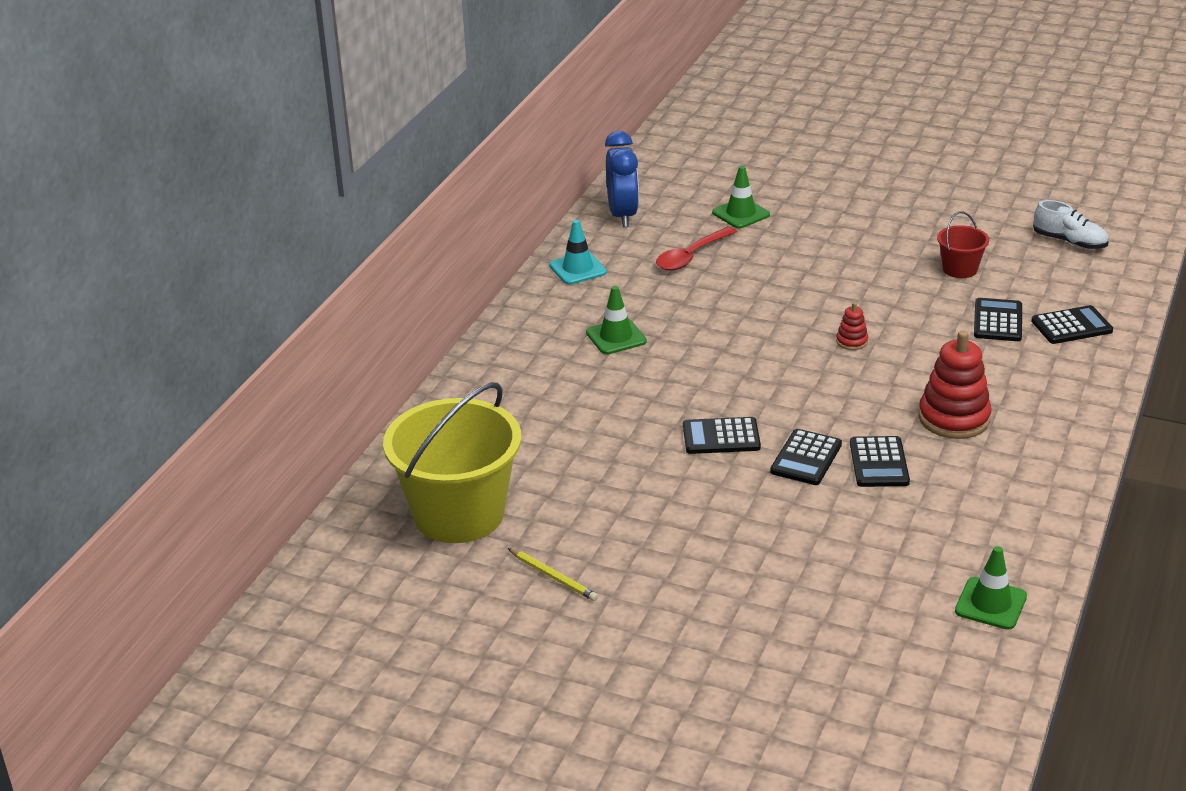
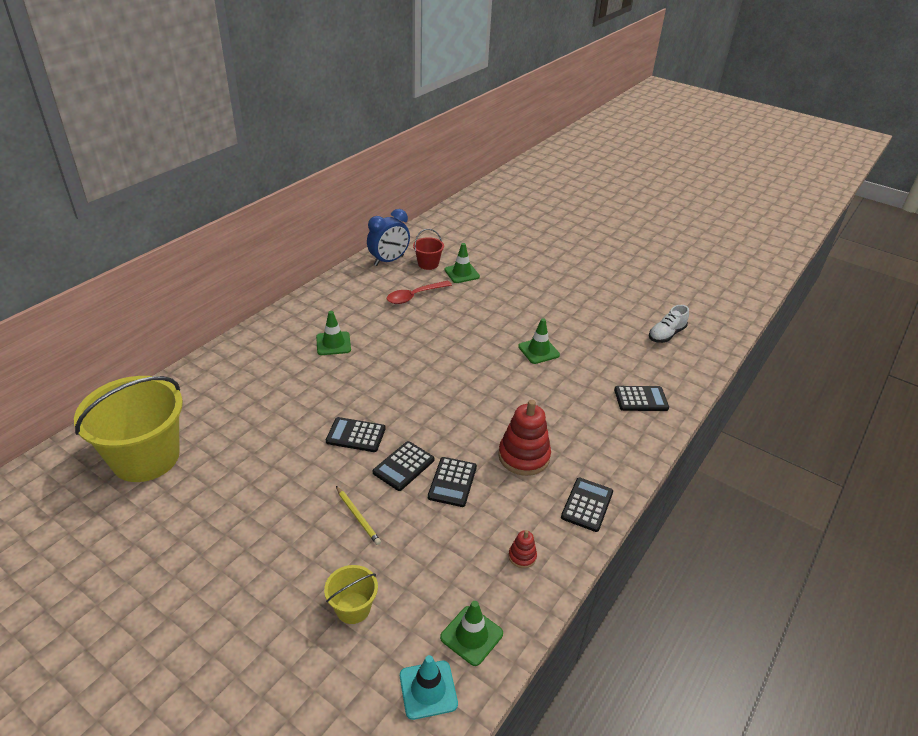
camera: 10 degrees right, 5 degrees up
yellow pencil [508,548,598,601] -> yellow pencil moved to [336,486,381,545]
turquoise traffic cone [549,220,607,285] -> turquoise traffic cone moved to [400,655,458,720]
blue clock [605,131,639,227] -> blue clock turned 45 degrees clockwise [367,209,410,266]
red stacking toy [836,302,868,350] -> red stacking toy moved to [509,530,537,568]
red bucket [937,211,989,278] -> red bucket moved to [413,229,444,270]
black calculator [974,298,1022,341] -> black calculator moved to [561,478,613,532]
white shoe [1033,200,1109,249] -> white shoe turned 90 degrees clockwise [649,305,689,343]
none -> yellow bucket [324,565,378,624]
none -> green traffic cone [518,318,560,364]

